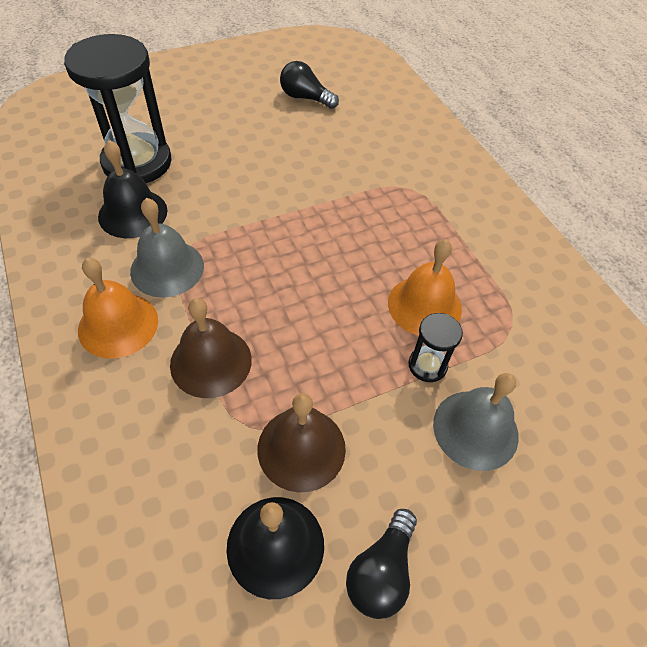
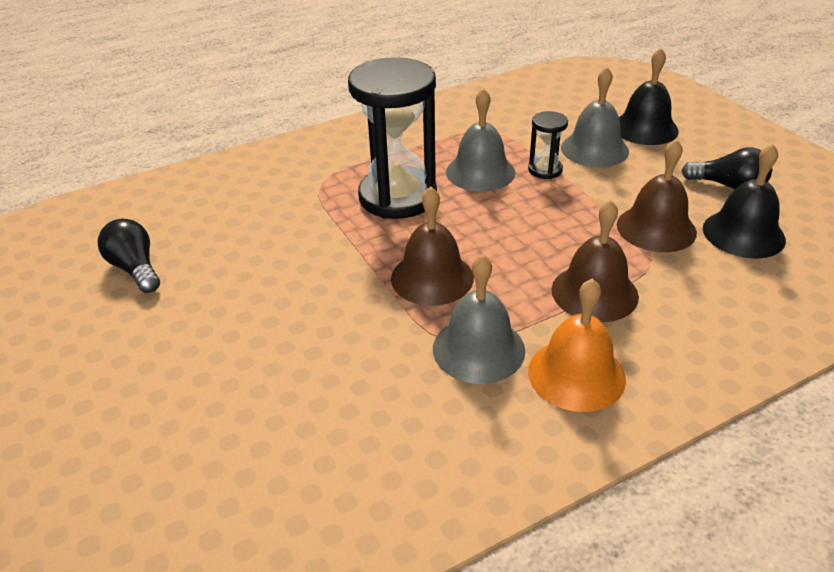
camera: 90 degrees left, 15 degrees down
black hourglass [64,34,172,183] -> black hourglass moved to [348,57,437,219]
black bell [98,140,168,238] -> black bell moved to [619,48,679,145]
black light bulb [280,61,339,109] -> black light bulb turned 120 degrees clockwise [98,219,160,293]
orange bell [388,239,462,336] -> grey bell [446,88,516,192]
none -> brown bell [391,186,474,306]

